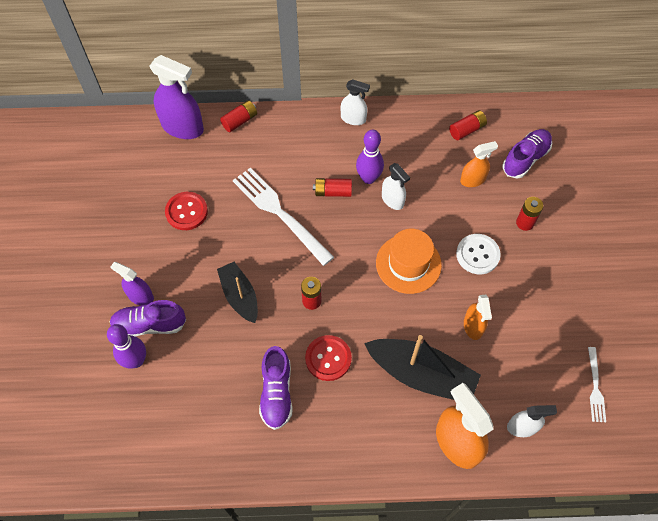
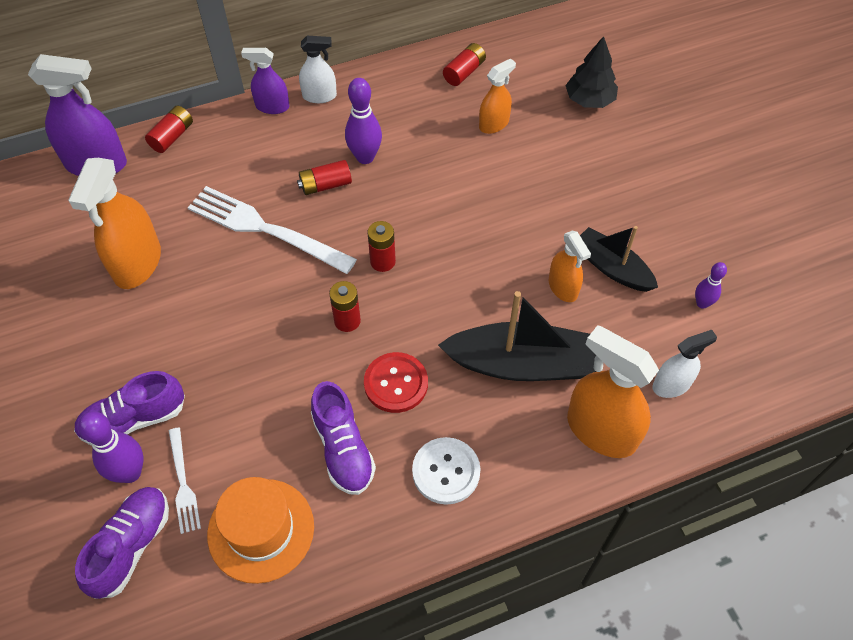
camera: 20 degrees left, 5 degrees down
purple spray bottle [111,262,154,306] -> purple spray bottle moved to [241,48,289,114]
red button [165,192,208,230] -> orange spray bottle [68,158,161,289]
black boat [217,262,258,323] -> black boat moved to [580,226,658,292]
orange hat [376,229,442,294] -> orange hat moved to [207,477,314,584]
white spray bottle [382,163,410,210] -> none
white button [456,234,501,274] -> white button moved to [412,437,481,505]
purple shoe [503,129,552,178] -> purple shoe moved to [75,487,169,599]
red battery [516,197,543,231] -> red battery moved to [367,221,396,272]
white fork [588,347,606,422] -> white fork moved to [169,427,201,534]
none -> black tree [565,36,618,108]
none -> purple bowling pin [695,262,727,309]

